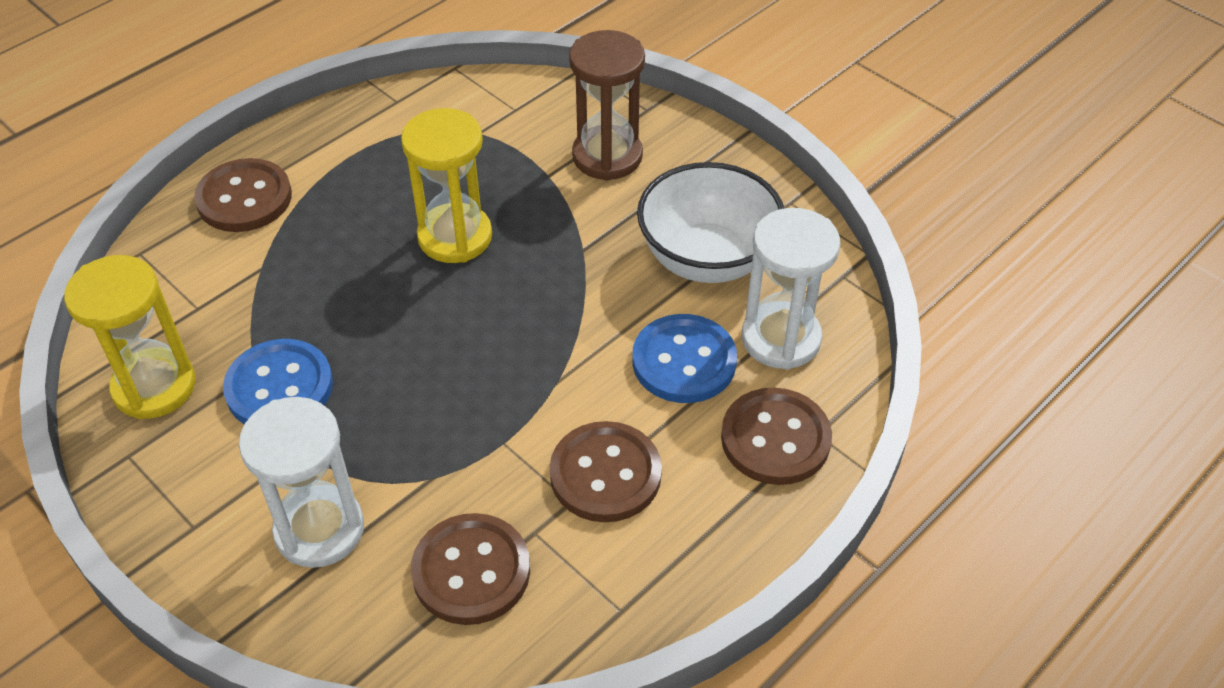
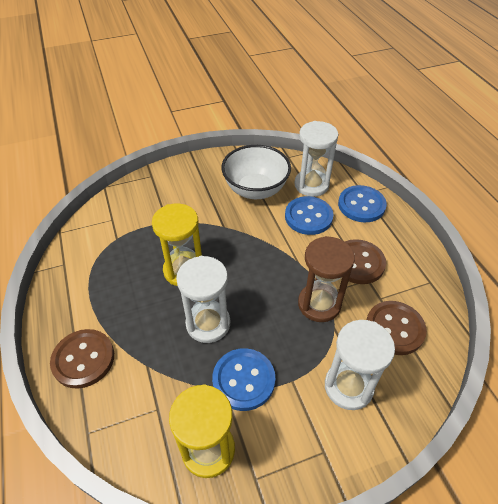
camera: 65 degrees left, 0 degrees up
brown hourglass [569,30,645,181] -> brown hourglass moved to [298,236,355,322]
brown button [721,388,832,485] -> blue button [338,185,387,222]
none -> white hourglass [176,256,230,343]

